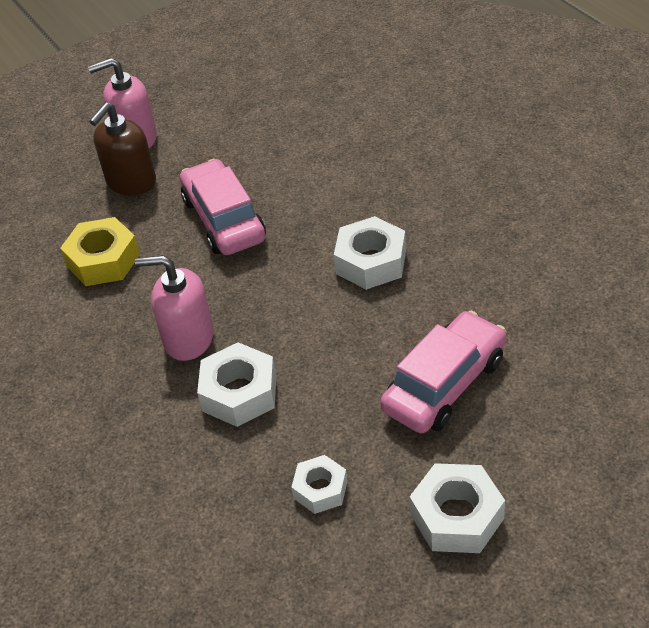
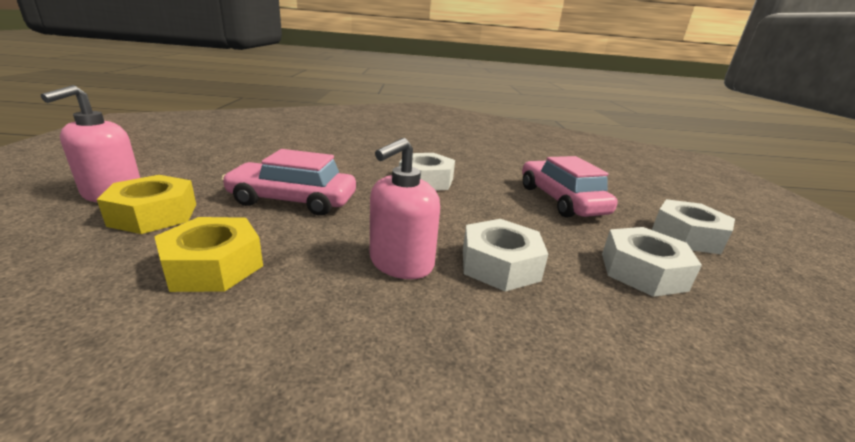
camera: 65 degrees left, 20 degrees down
brown soap dispenser [89,102,156,195] -> yellow nut [97,175,196,234]
white nut [291,455,348,514] -> white nut [602,227,702,297], size x1.58

